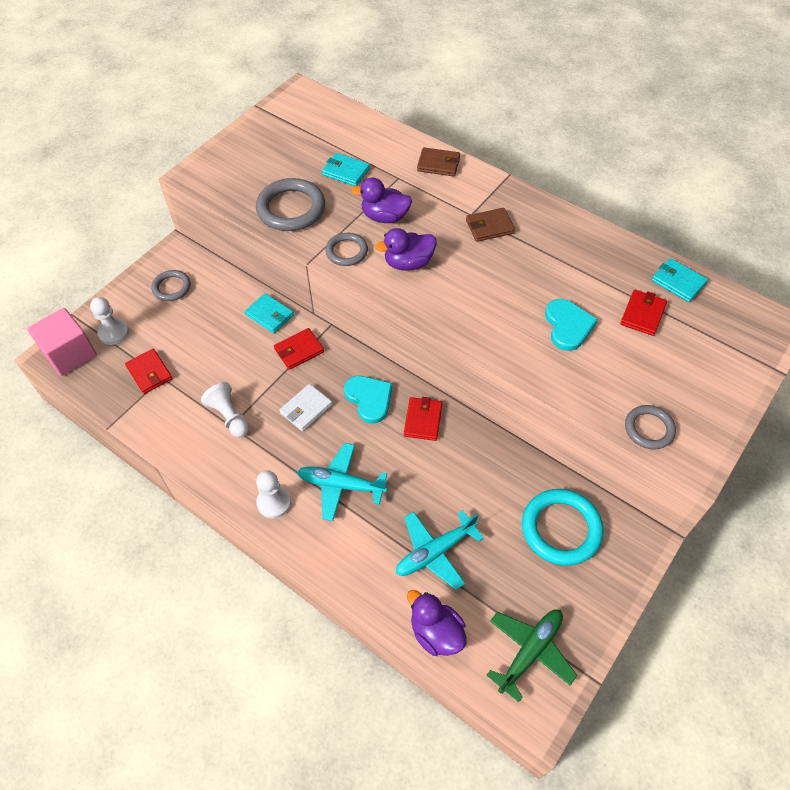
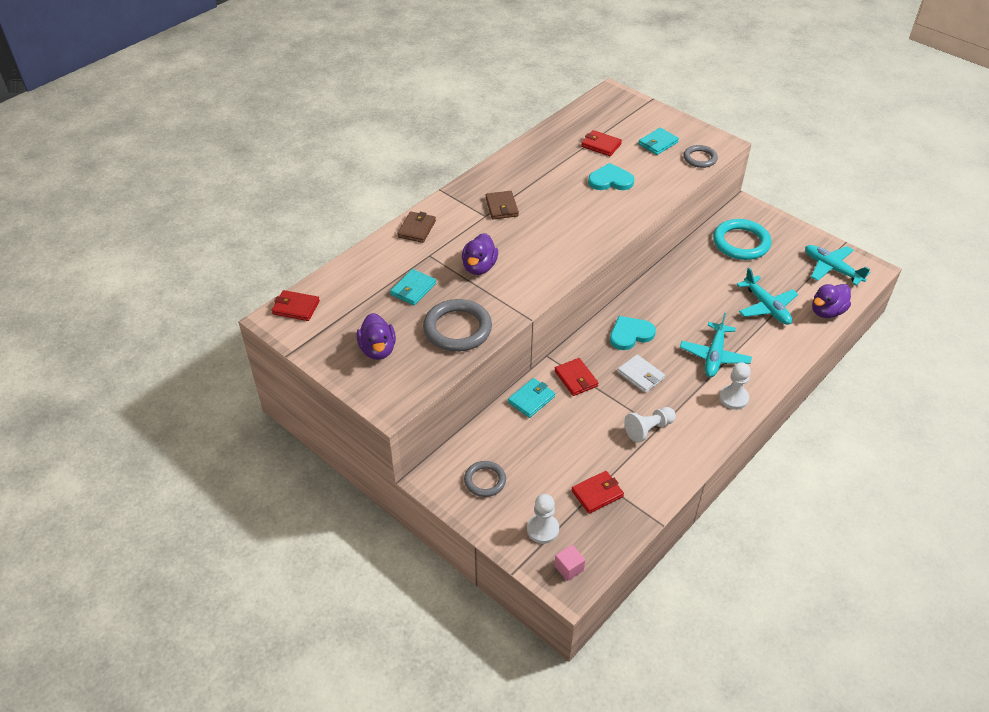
camera: 85 degrees left, 10 degrees down
pink cube [27,308,97,376] -> pink cube [555,545,585,581], size x0.49
grey ring [325,233,368,266] -> none
purple duck [375,228,437,271] -> purple duck moved to [356,313,396,360]
red wallet [404,397,442,441] -> red wallet moved to [271,290,320,321]
green plane [487,609,577,702] -> turquoise plane [805,245,870,285]
turquoise wallet [652,258,708,302] -> turquoise wallet moved to [638,128,679,155]

